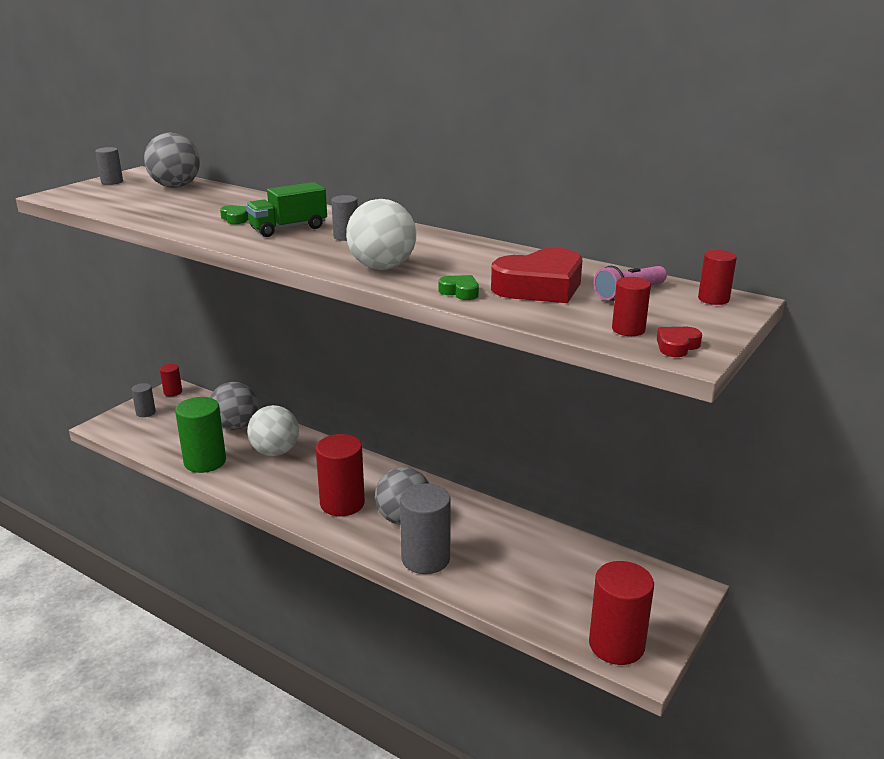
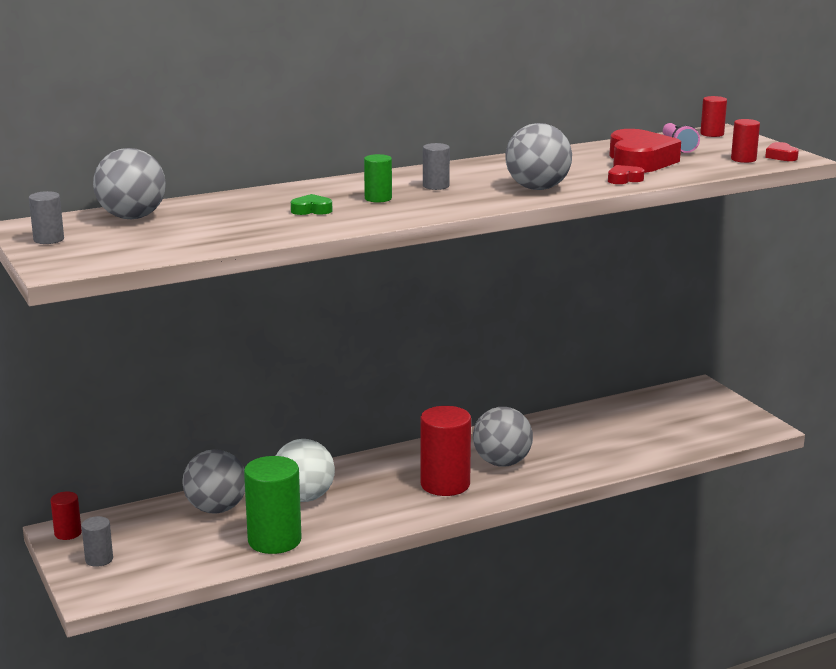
camera: 60 degrees left, 5 degrees down
green truck [246,182,327,237] -> green cylinder [364,154,392,203]
white ball [346,199,416,270] -> grey ball [506,123,572,190]
grey cylinder [400,483,451,574] -> none
green heart [439,275,479,300] -> red heart [608,165,644,184]
red cylinder [589,561,654,665] -> none

